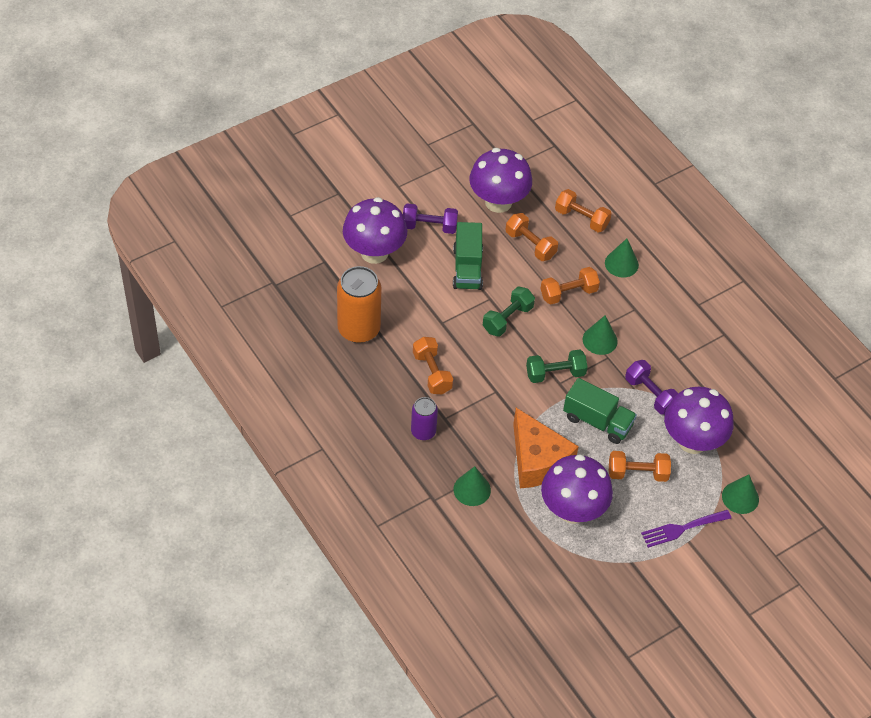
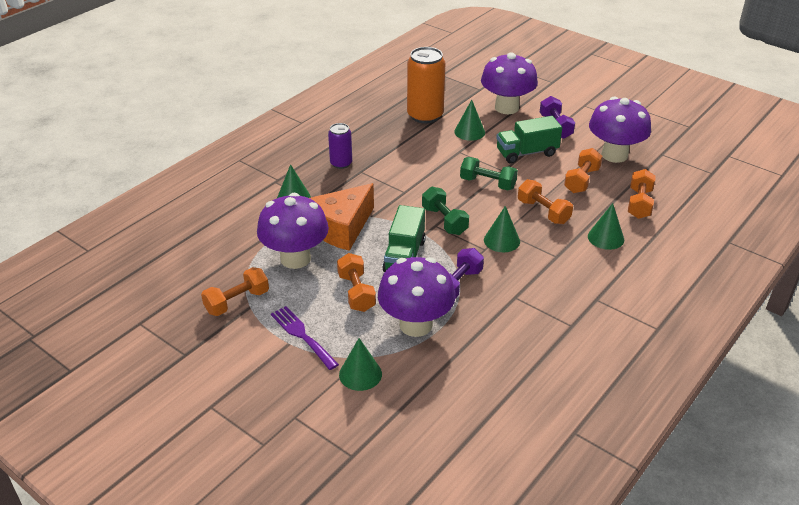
camera: 75 degrees right, 15 degrees down
orange dumbbell [413,337,453,394] -> orange dumbbell moved to [201,267,269,316]
none -> green cone [454,100,485,141]

